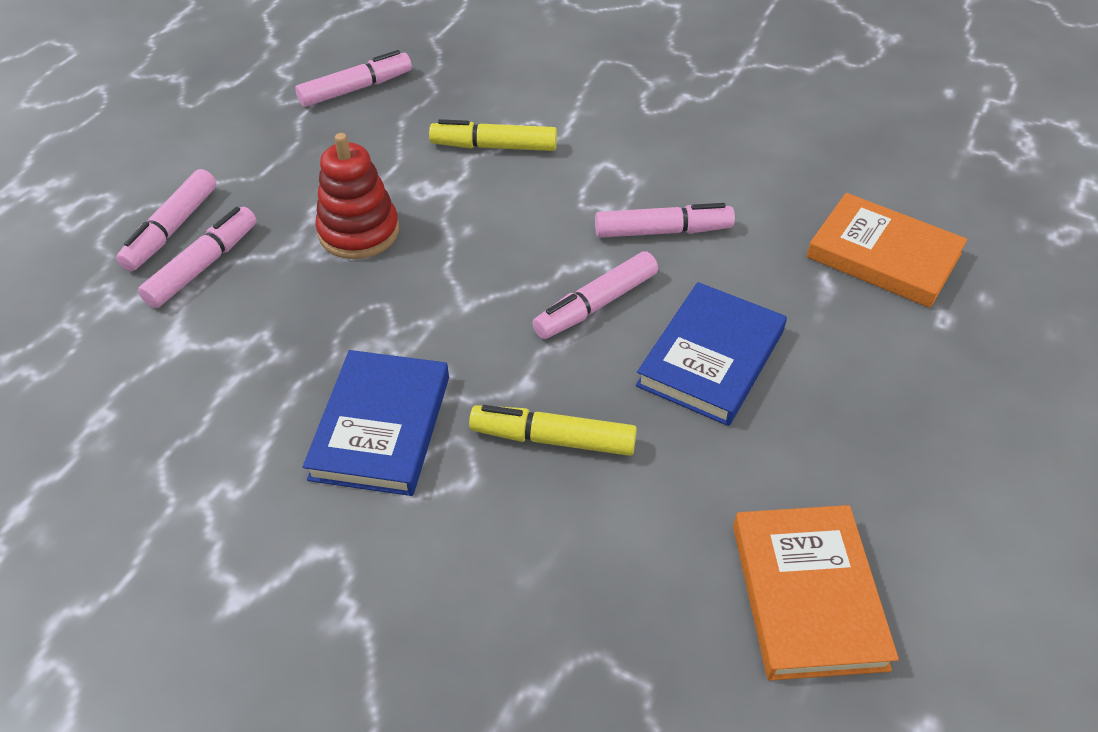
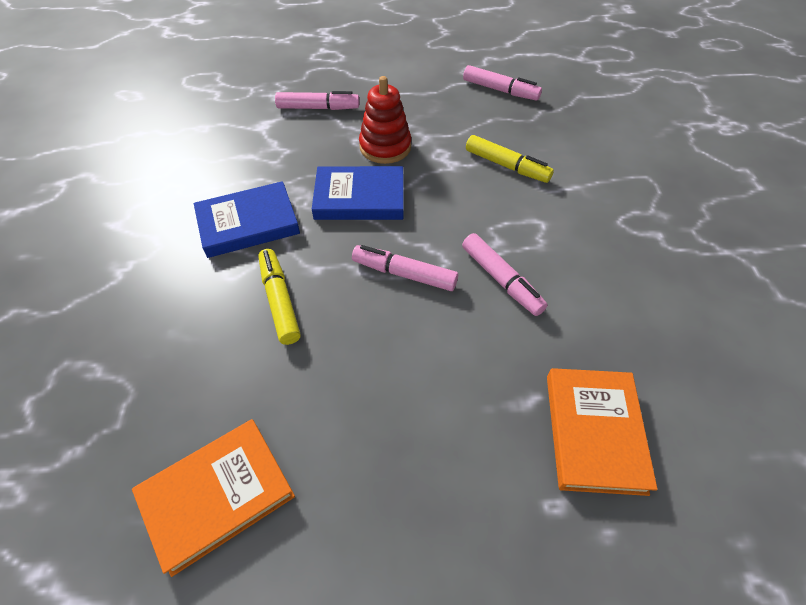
camera: 60 degrees right, 5 degrees up
pink marker [116,169,217,271] -> none
yellow marker [429,119,557,151] -> yellow marker turned 150 degrees clockwise [466,135,554,183]
blue book [636,282,787,426] -> blue book moved to [312,166,404,220]

